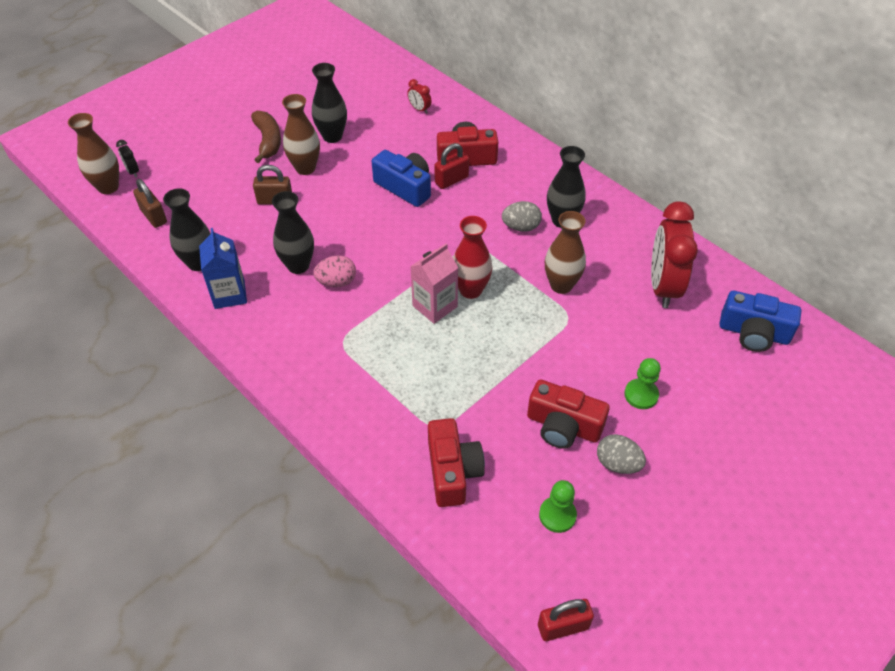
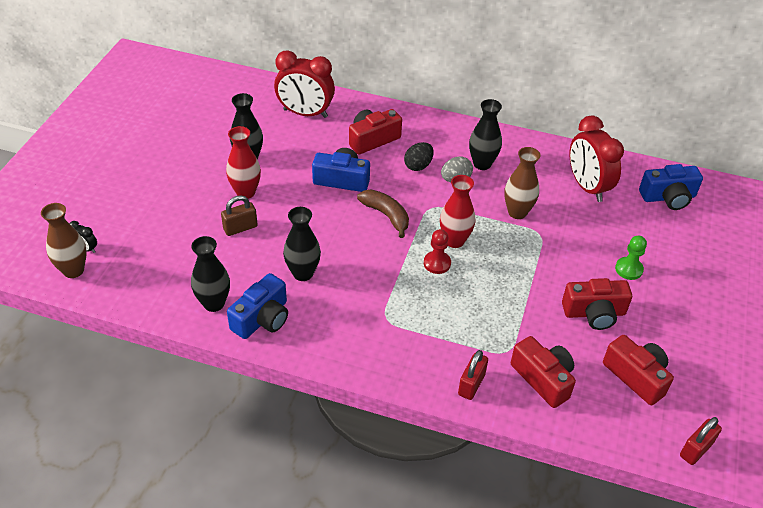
camera: 30 degrees left, 5 degrees down
brown padlock [133,179,167,228] -> none
blue carton [199,228,247,309] -> blue camera [227,273,288,339]
brown banana [251,111,281,163] -> brown banana moved to [357,189,409,238]
brown vase [282,94,320,175] -> red vase [226,126,261,199]
pink egg [313,255,356,287] -> none
red clock [407,79,431,114] -> red clock [274,50,335,118], size x2.42
pink carton [410,243,458,324] -> red pawn [424,229,451,274]
red padlock [434,143,469,189] -> red padlock moved to [458,350,488,400]
green pawn [539,480,577,533] -> red camera [603,335,674,405]
grey egg [597,434,646,474] -> none
none -> black egg [404,142,434,171]

